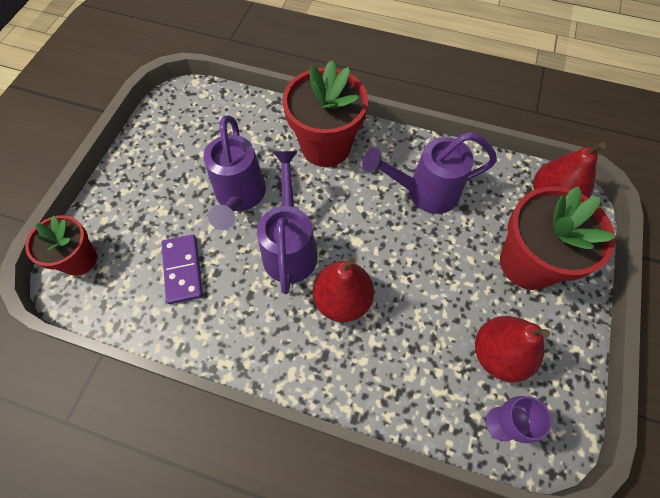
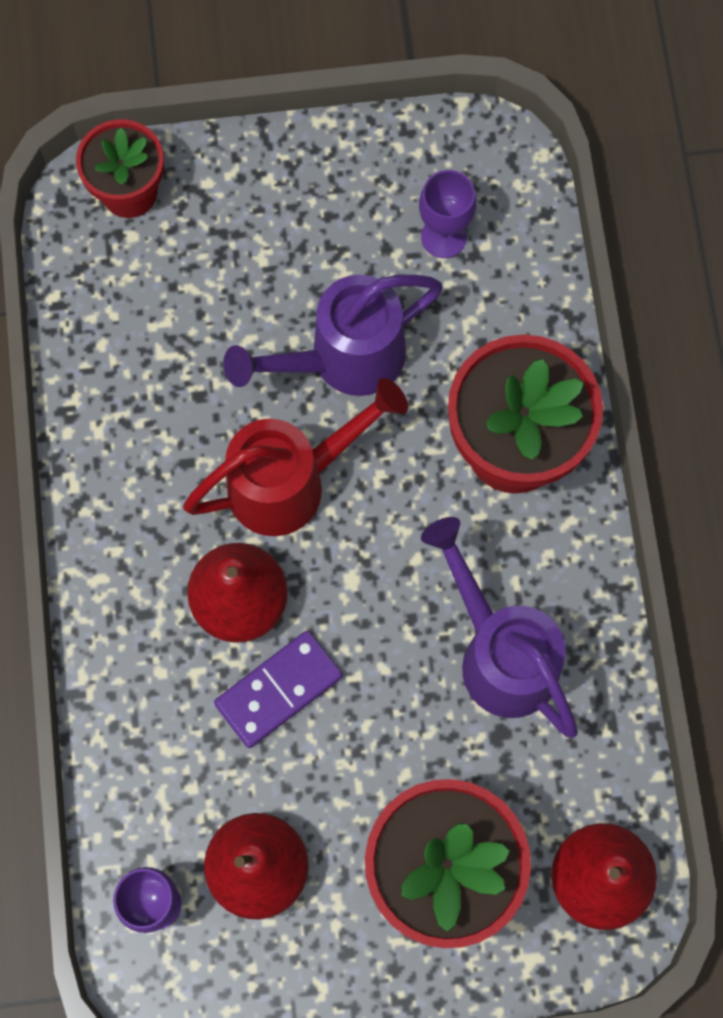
camera: 65 degrees right, 10 degrees up
purple domino [162,234,203,304] -> purple domino moved to [214,631,343,748]
purple watering can [257,151,317,294] -> red watering can [183,378,408,536]
none -> purple goblet [419,170,476,258]

